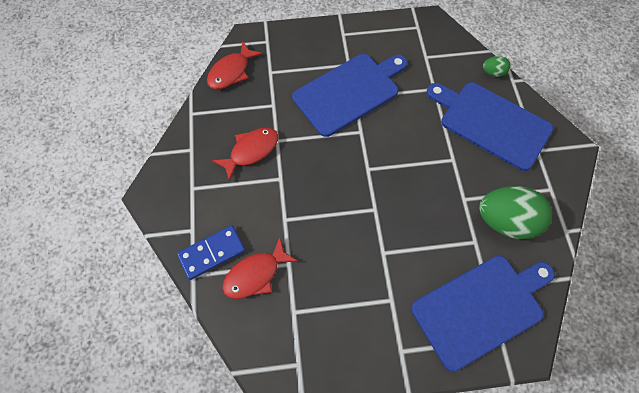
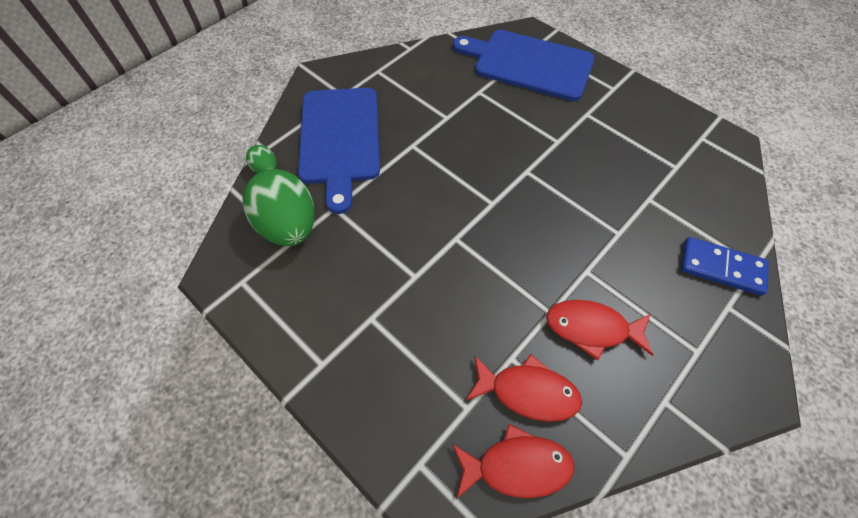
camera: 130 degrees left, 5 degrees down
red fish [222,237,298,299] -> red fish moved to [466,354,582,422]
blue cutting board [292,54,407,137] -> none
green egg [479,186,552,239] -> green egg moved to [242,169,315,246]

